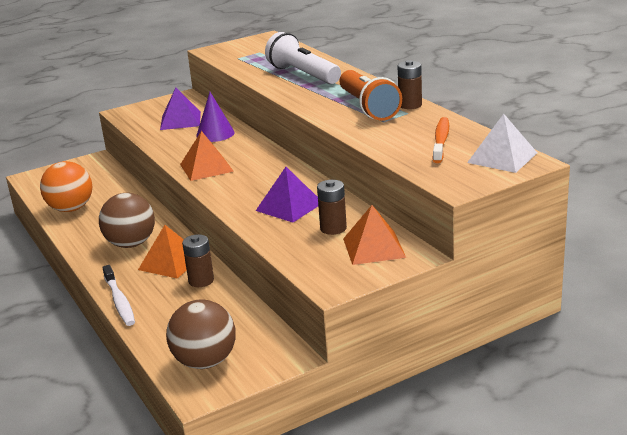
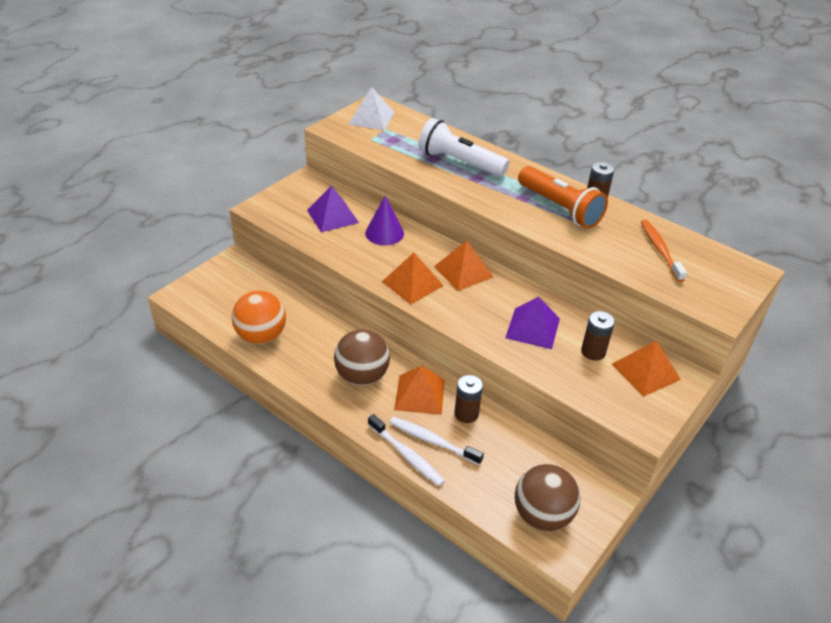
camera: 25 degrees left, 15 degrees up
white pyramid [467,114,537,173] -> white pyramid moved to [348,87,395,130]
none -> white toothbrush [390,417,484,465]
none -> orange pyramid [434,241,493,291]

